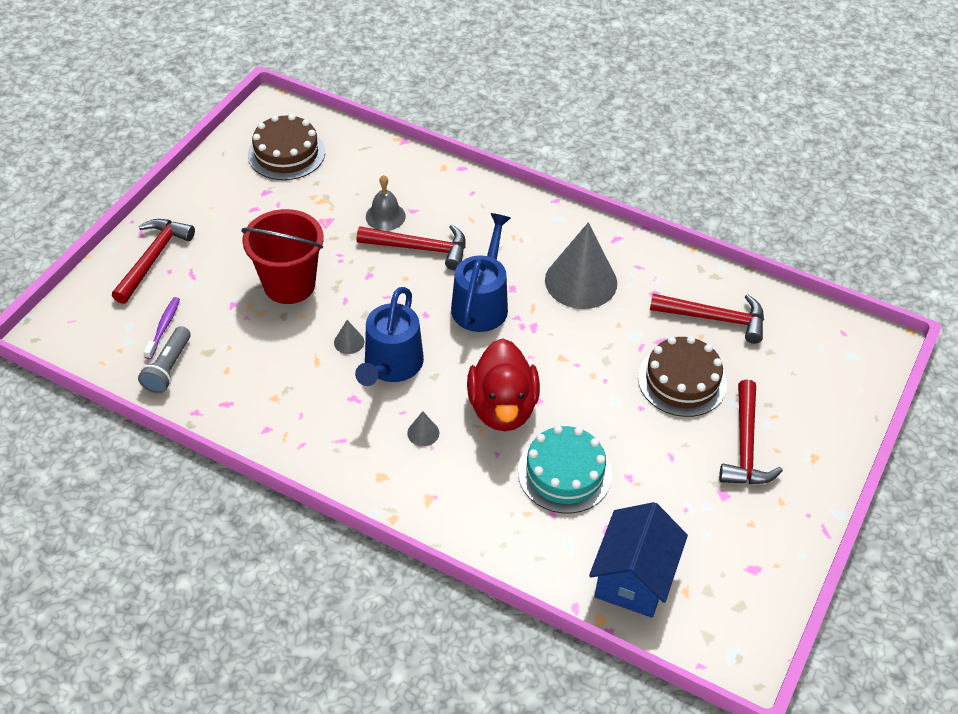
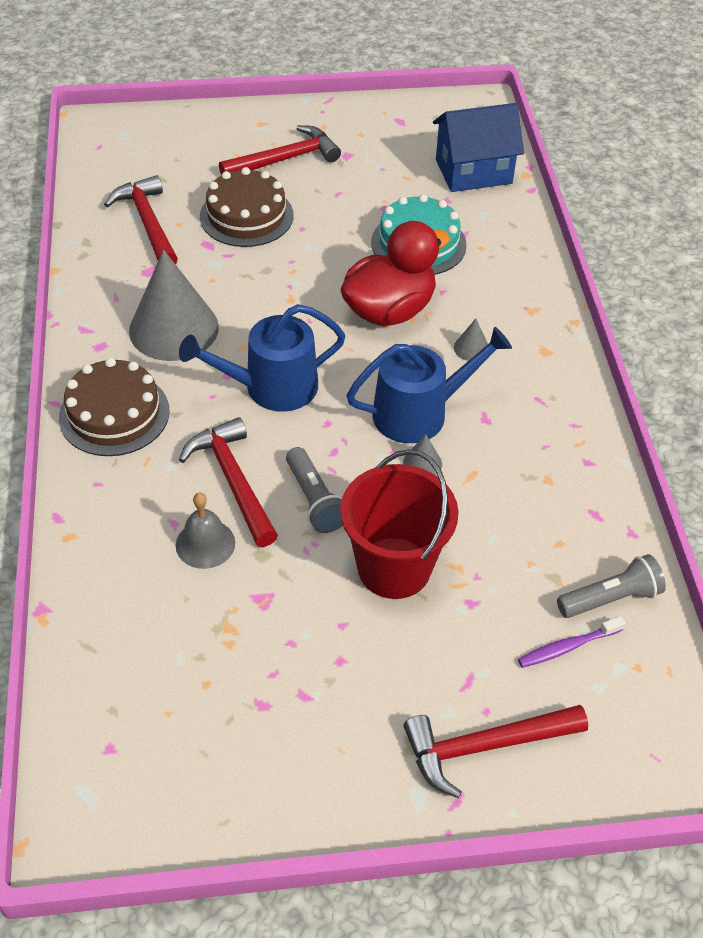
camera: 125 degrees left, 0 degrees up
brown cake [248,114,325,180] -> brown cake moved to [59,358,170,456]
none -> grey flashlight [286,447,343,533]

